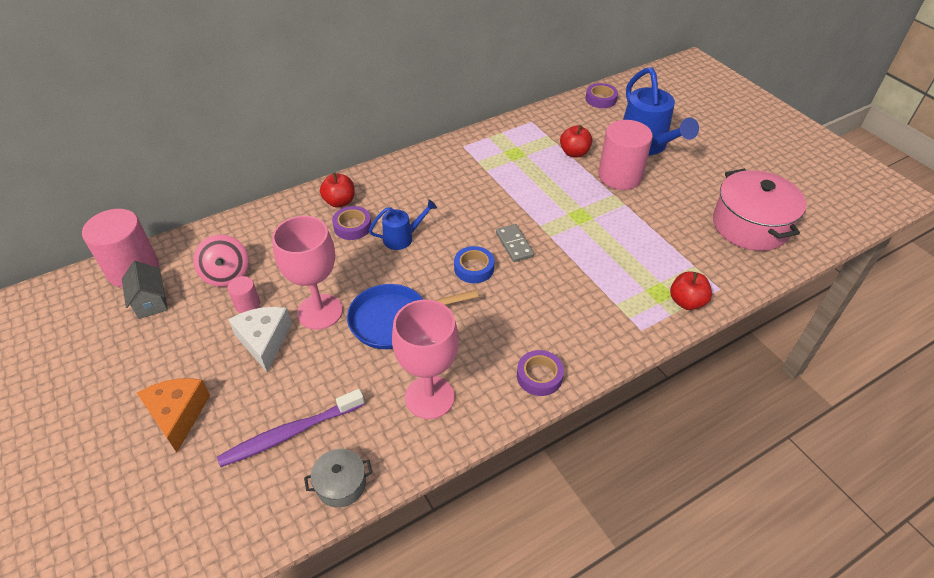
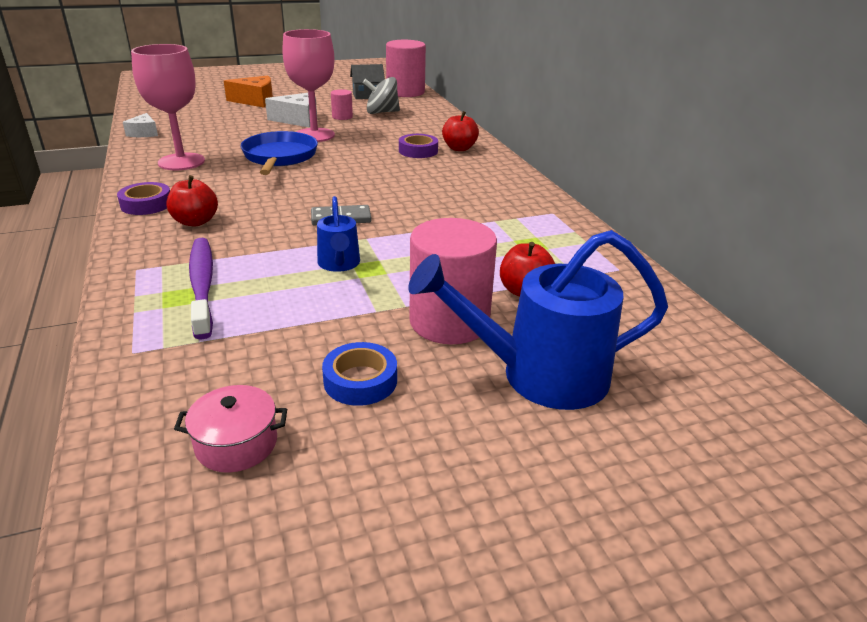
camera: 100 degrees right, 15 degrees down
pink spinning top [193,235,249,287] -> grey spinning top [363,77,400,114]
purple toothbrush [217,389,365,467] -> purple toothbrush moved to [189,238,213,340]
grey pot [304,449,372,508] -> white cheese [123,113,158,137]
blue watering can [369,200,437,250] -> blue watering can moved to [317,196,360,272]
blue tape [454,246,494,283] -> blue tape moved to [322,342,397,406]
purple tape [586,83,618,108] -> none
red apple [670,271,712,310] -> red apple moved to [166,175,218,226]
pink pot [713,169,806,251] -> pink pot [174,385,287,473], size x0.48

